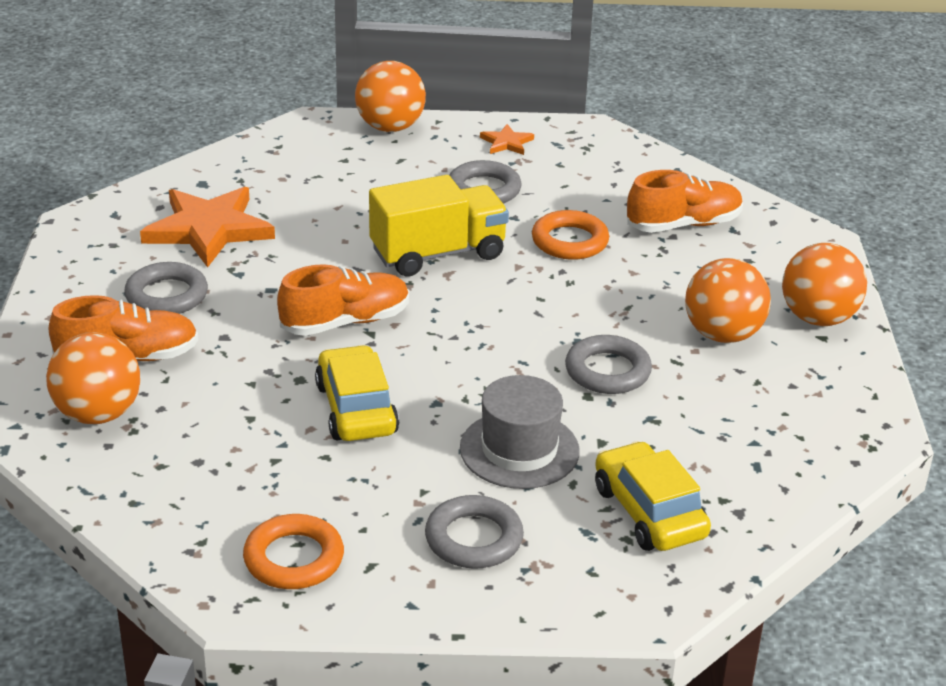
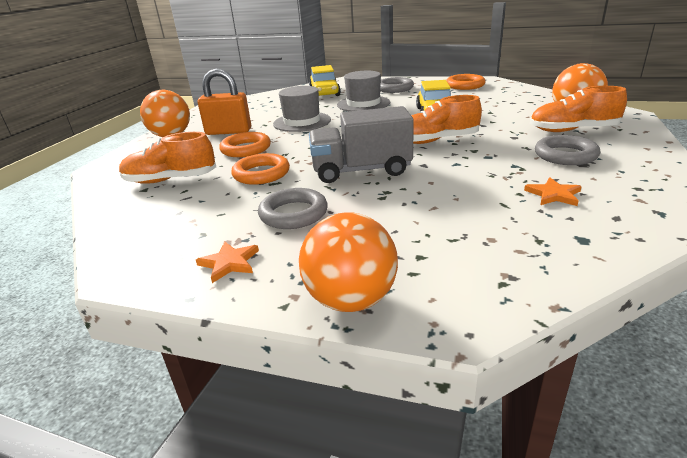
camera: 160 degrees left, 5 degrees down
orange star [140,187,275,268] -> orange star [524,177,582,206], size x0.46
yellow truck [369,175,509,276] -> grey truck [309,106,414,183]
grey ring [565,335,652,394] -> grey hat [273,86,331,132]
orange ball [685,258,771,343] -> orange padlock [198,69,251,135]
none -> orange ring [219,132,271,157]

